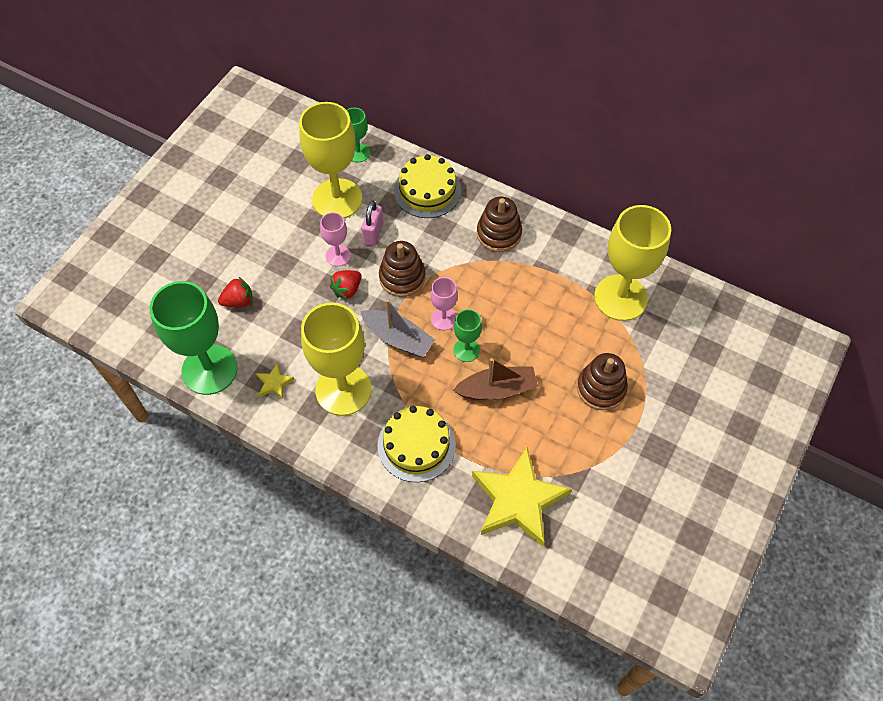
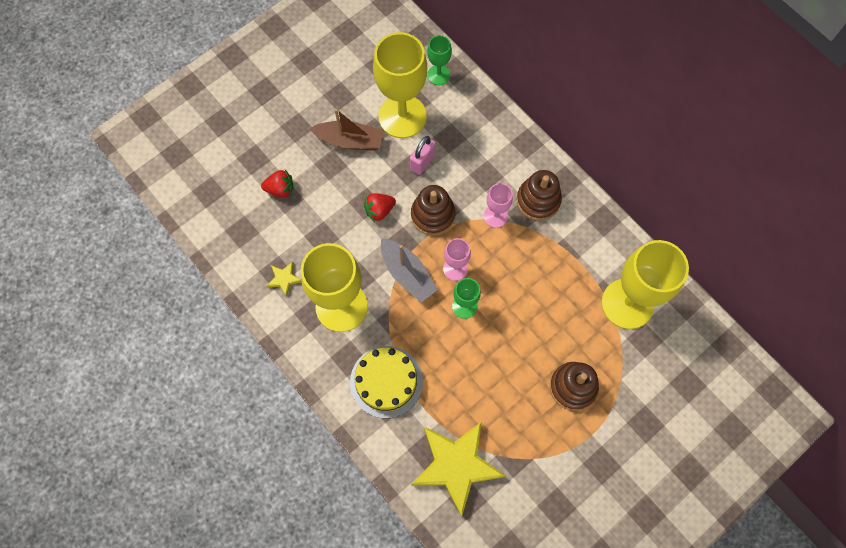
camera: 20 degrees right, 10 degrees up
green goblet [150,281,238,395] -> none
pink goblet [320,212,351,266] -> pink goblet moved to [484,183,513,228]
yellow cake [394,154,461,218] -> none
brown boat [453,358,538,400] -> brown boat moved to [310,109,383,150]

